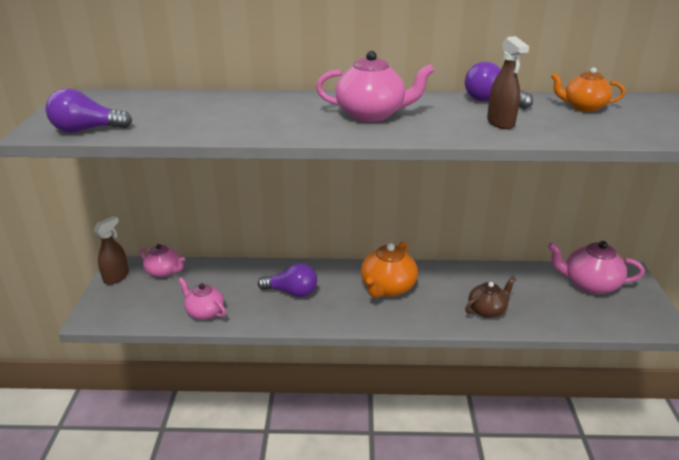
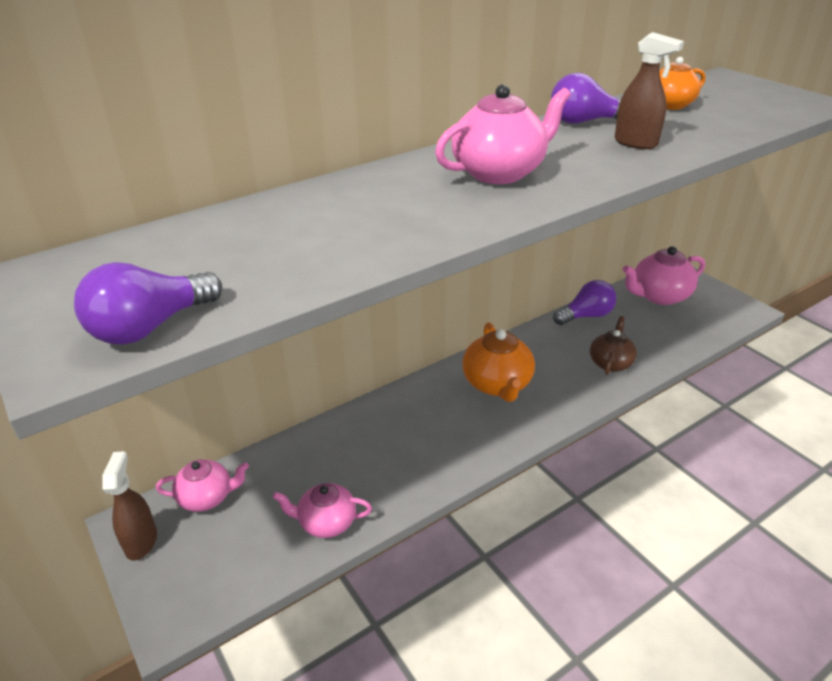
camera: 35 degrees left, 5 degrees up
purple light bulb [258,263,317,297] -> purple light bulb moved to [553,280,616,325]

